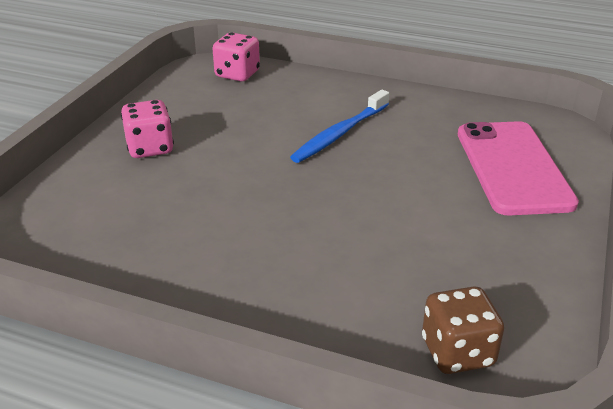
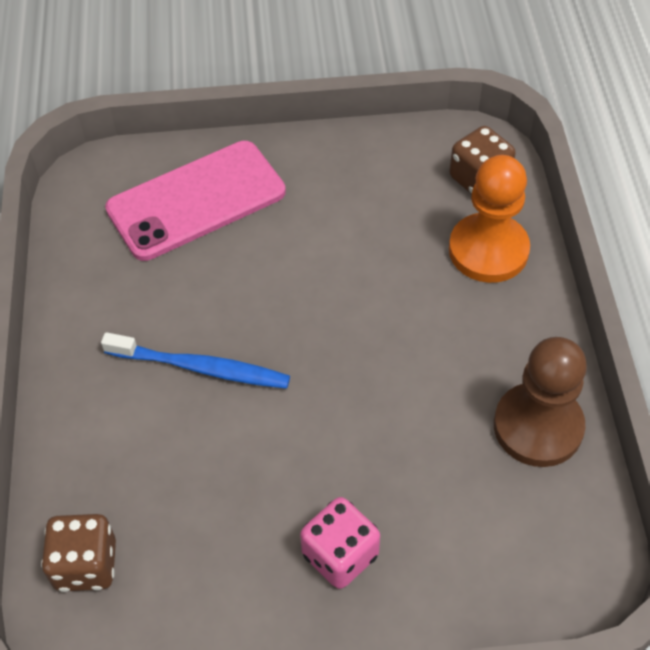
camera: 115 degrees left, 20 degrees up
pink dice [212,32,260,81] -> brown dice [41,514,116,592]
none -> orange pawn [449,155,530,283]
none -> brown pawn [494,337,587,467]

